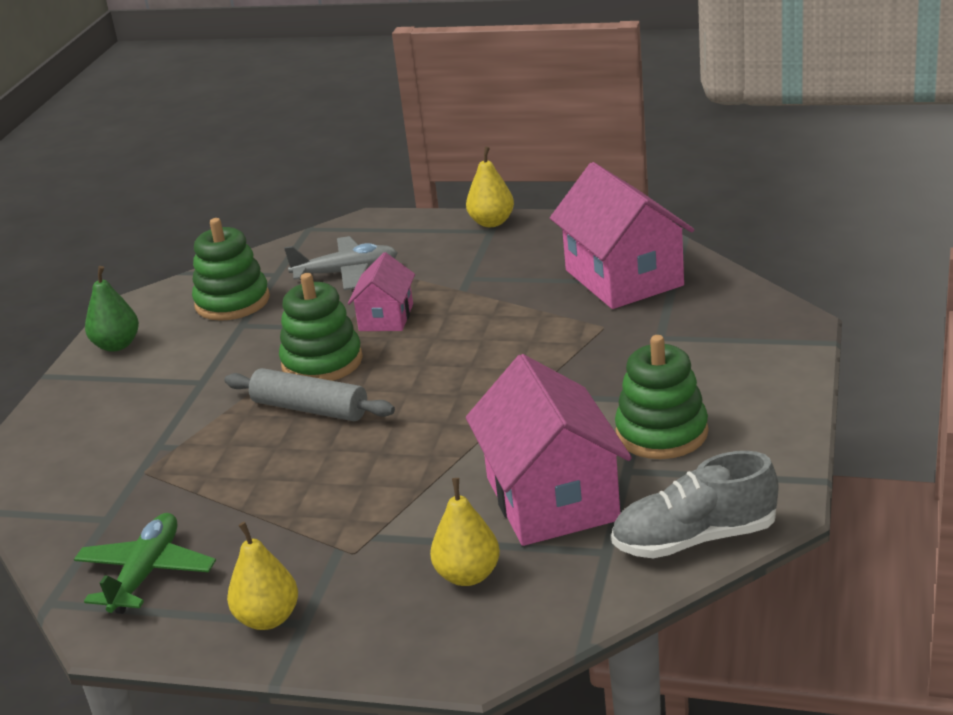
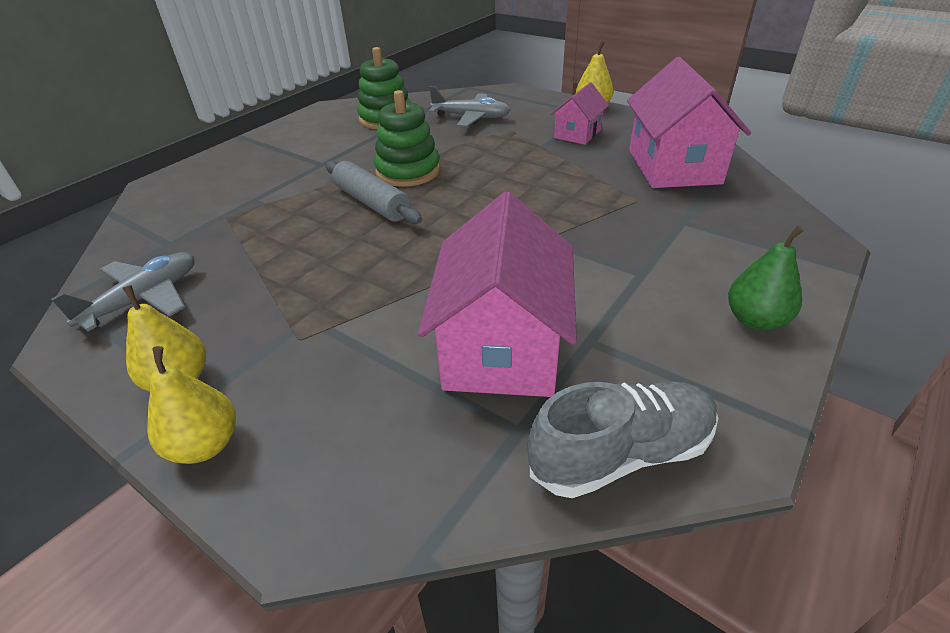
camera: 20 degrees right, 10 degrees up
green plane [74,513,216,614] -> grey plane [51,252,195,331]
green pear [85,266,139,352] -> green pear moved to [728,226,804,331]
pink house [348,252,415,331] -> pink house moved to [551,82,609,145]
yellow pear [430,478,500,586] -> yellow pear moved to [147,346,236,464]
grey shoe [611,451,779,558] -> grey shoe turned 150 degrees clockwise [527,382,718,498]
green stacking toy [615,335,708,459] -> none

